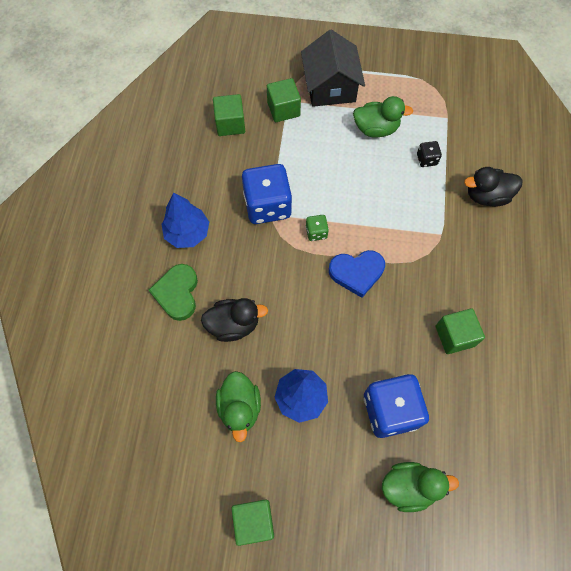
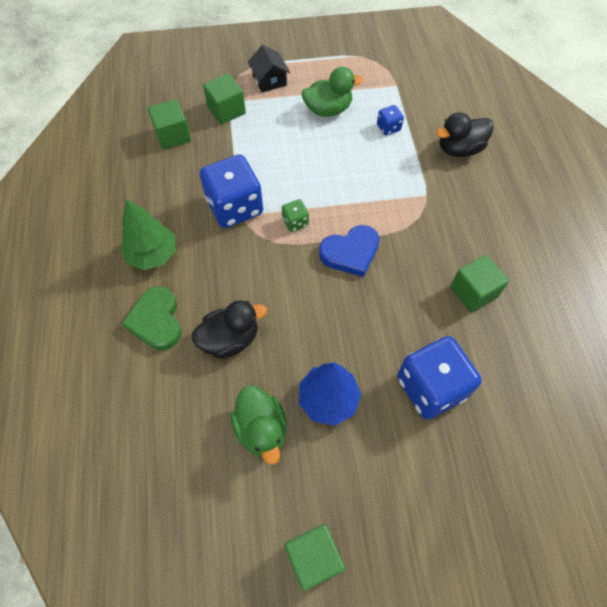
camera: 15 degrees left, 5 degrees down
blue tree [161,193,209,248] -> green tree [120,199,176,270]
black house [301,30,365,107] -> black house [248,45,290,93], size x0.57
green duck [382,462,459,512] -> none
black dice [417,141,442,167] -> blue dice [377,105,404,135]

